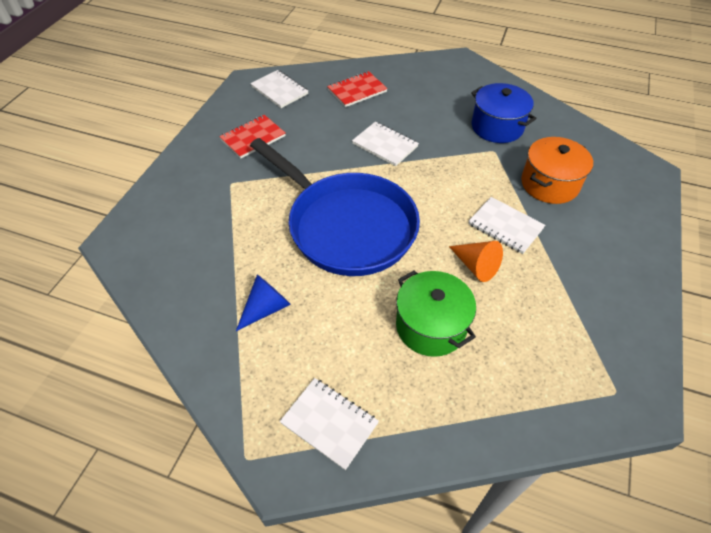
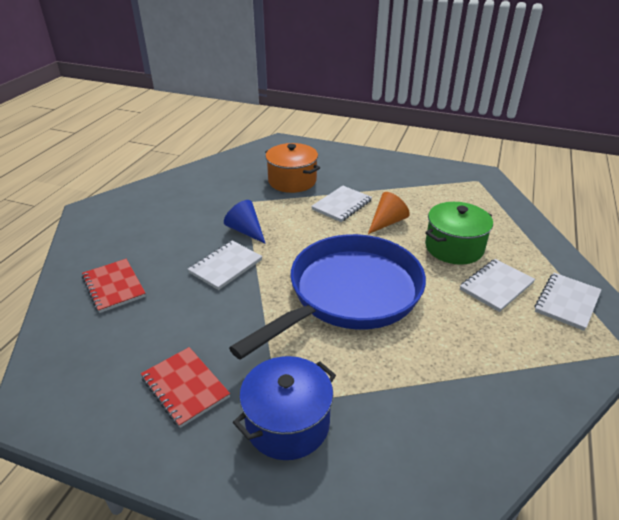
camera: 90 degrees left, 15 degrees down
blue cone [236,275,291,331] -> blue cone moved to [224,200,266,244]
white notebook [250,70,308,108] -> white notebook moved to [460,259,535,312]
blue pot [471,83,536,143] -> blue pot moved to [233,356,336,460]

